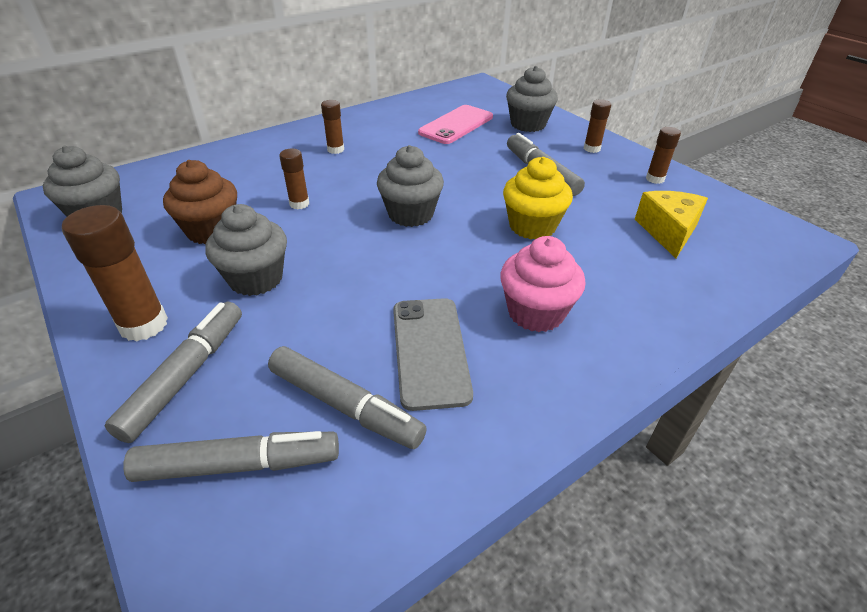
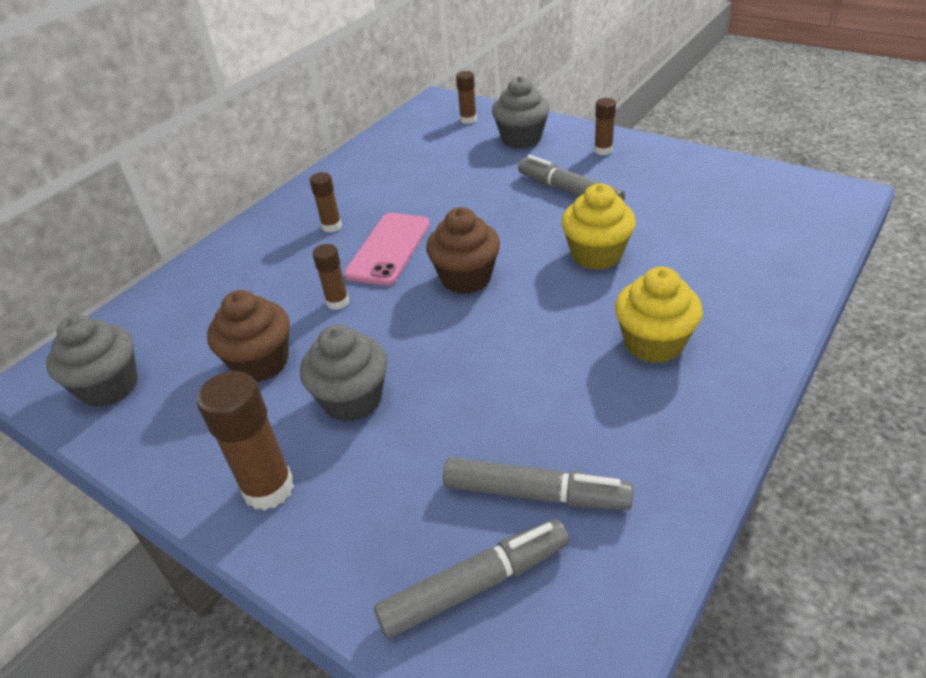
camera: 15 degrees left, 0 degrees up
grey marker [105,302,242,443] -> none
grey cupcake [377,145,444,227] -> brown cupcake [426,207,500,294]
grey phone [393,298,473,411] -> none
pink phone [418,105,493,144] -> pink phone moved to [344,213,430,286]
pink cupcake [500,236,586,332] -> yellow cupcake [615,267,703,363]
yellow cheese [635,191,708,258] -> none
brown glue stick [646,127,681,184] -> brown glue stick moved to [456,71,477,124]

